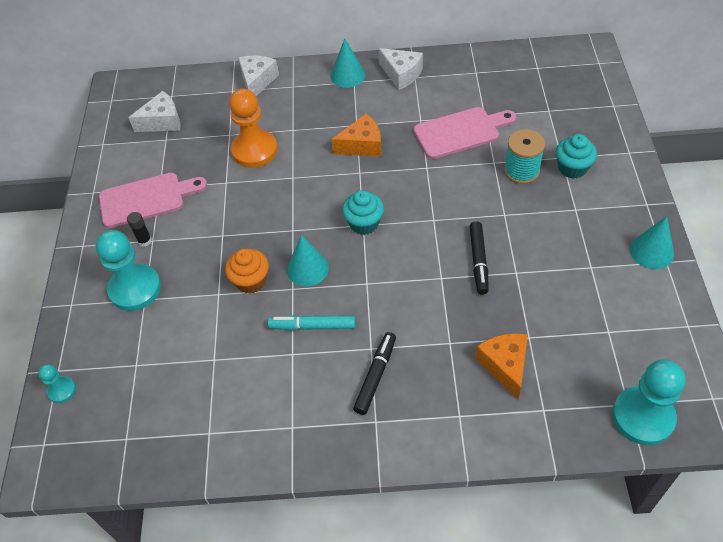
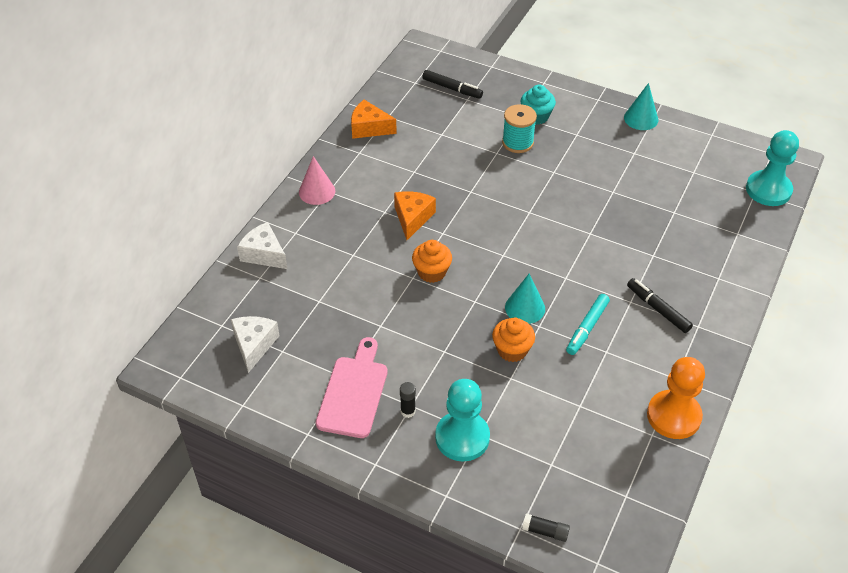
camera: 65 degrees left, 5 degrees down
turquoise pawn [38,364,76,403] -> black glue stick [522,513,570,542]
orange pawn [229,89,278,168] -> orange pawn moved to [647,357,705,439]
turquoise cone [331,38,365,88] -> pink cone [299,156,335,205]
turquoise cupcake [342,190,384,235] -> none
white cheese [378,48,423,90] -> none
pink cutting board [413,107,516,159] -> none
black marker [470,221,489,295] -> black marker moved to [422,70,483,99]
orange cheese [475,333,528,399] -> orange cheese moved to [351,100,397,139]
none -> orange cupcake [412,240,452,283]

